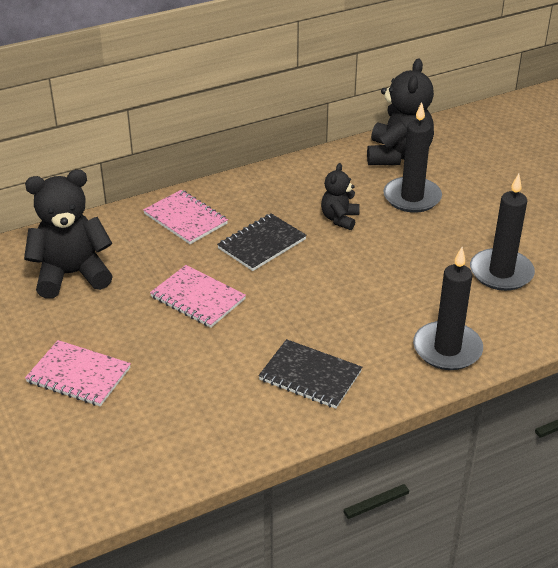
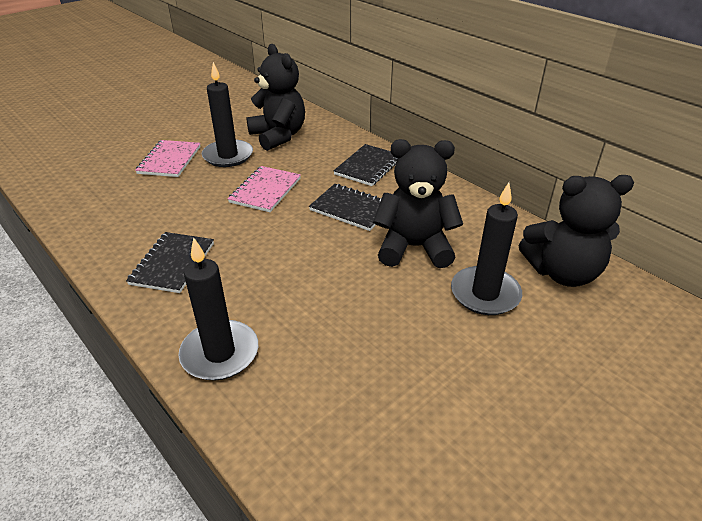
camera: 75 degrees right, 0 degrees up
pink notebook [143,190,228,244] -> black notebook [333,144,398,186]
black teddy bear [321,163,360,230] -> black teddy bear [373,139,463,268], size x1.83
black candle [470,174,535,291] -> black candle moved to [202,62,253,167]

